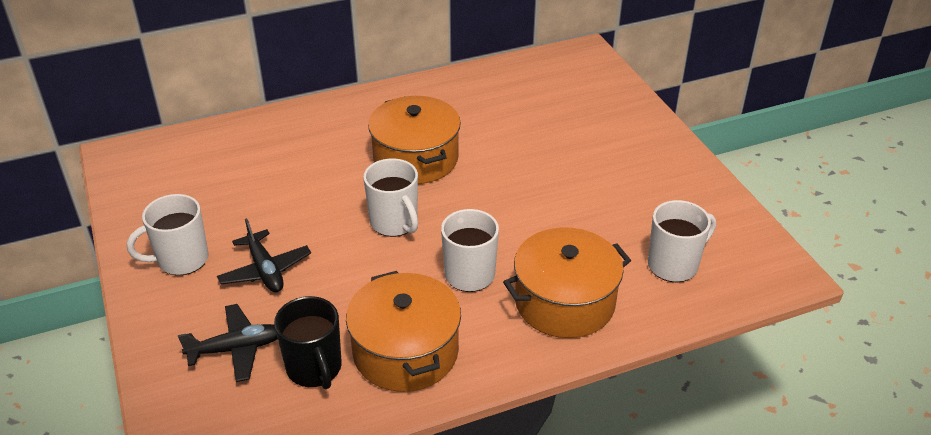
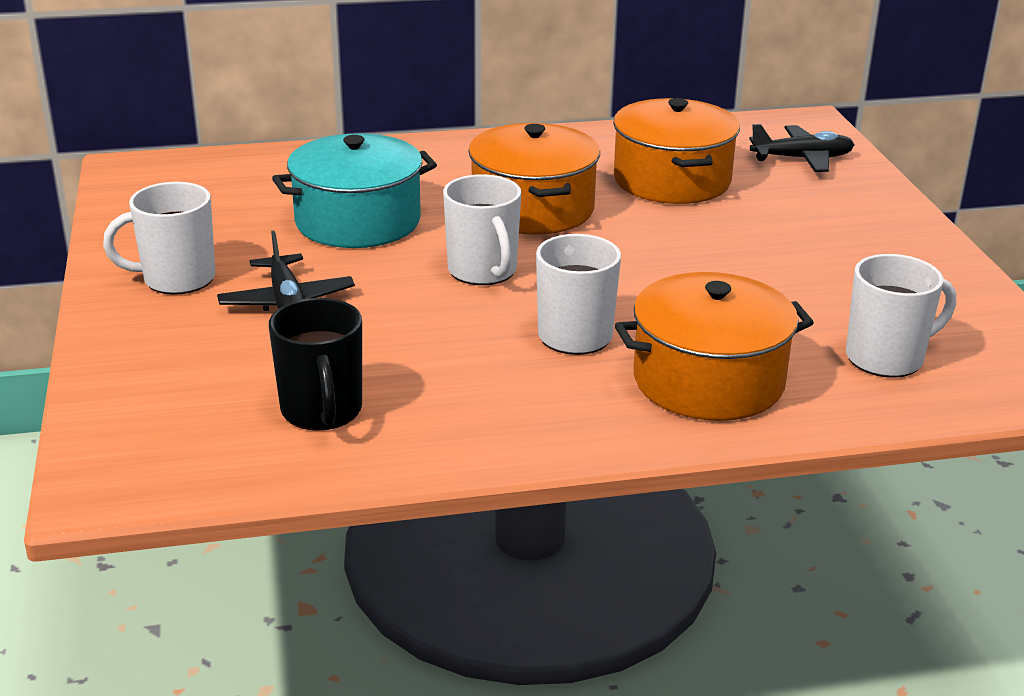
camera: 10 degrees right, 10 degrees down
black plane [178,304,278,382] -> black plane moved to [749,124,854,172]
orange pot [346,271,461,392] -> orange pot moved to [613,98,740,204]
none -> turquoise pot [272,133,437,248]

